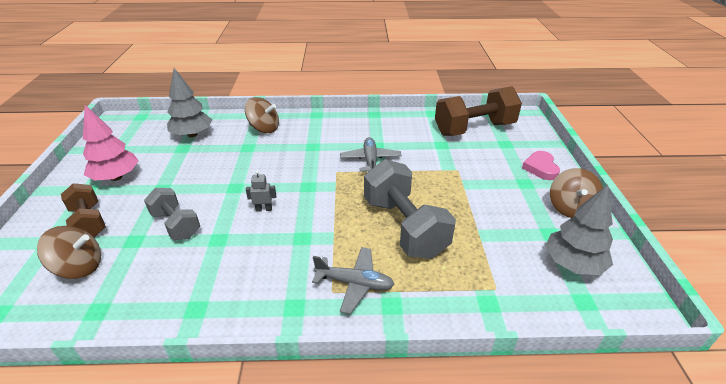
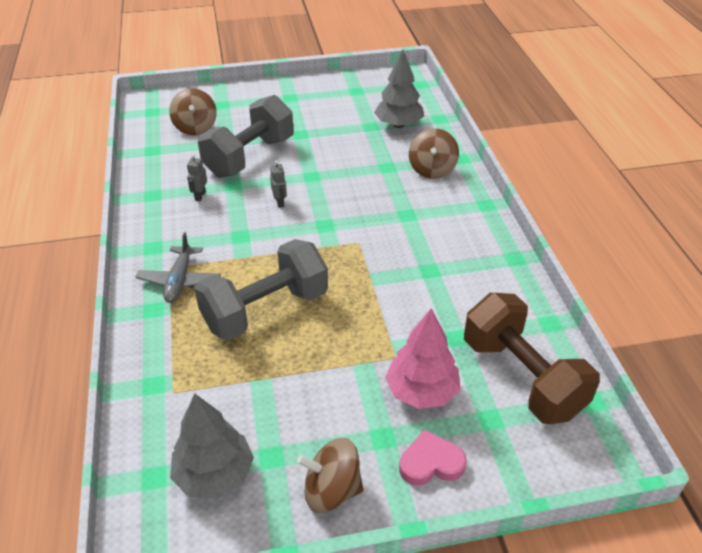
camera: 80 degrees right, 5 degrees up
brown dumbbell [61,183,106,237] -> none
pink tree [83,105,138,181] -> pink tree moved to [385,308,461,409]
grey dumbbell [144,188,200,240] -> grey dumbbell [198,95,293,178], size x1.68
grey plane [340,137,402,172] -> none
none -> grey robot [187,154,207,201]

